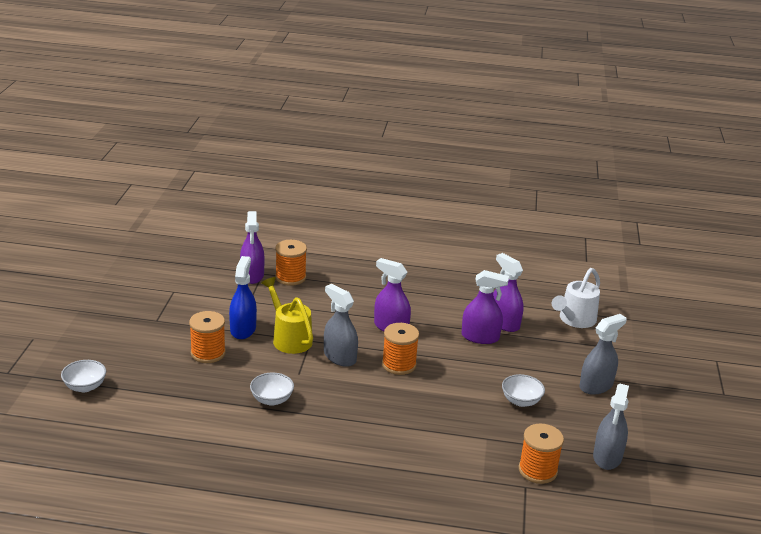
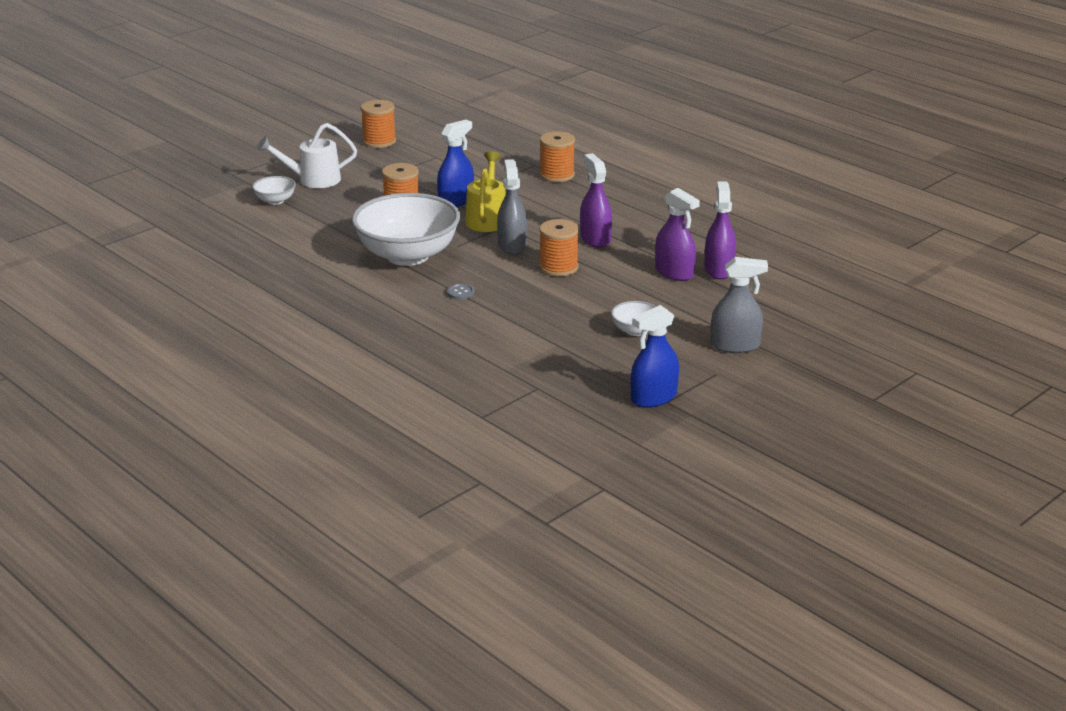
camera: 40 degrees right, 0 degrees up
purple spray bottle [240,211,265,284] -> none
white bowl [250,373,294,406] -> white bowl [352,193,460,266], size x2.33
orange spool [519,424,564,484] -> orange spool moved to [361,100,396,148]
white watering can [552,268,600,328] -> white watering can moved to [257,123,357,188]
grey spray bottle [593,383,629,470] -> blue spray bottle [631,305,679,408]
none -> grey button [447,284,475,300]

